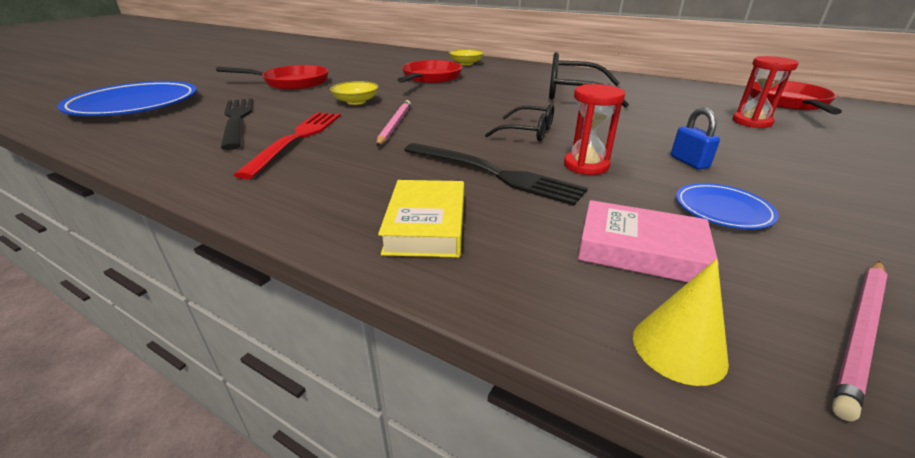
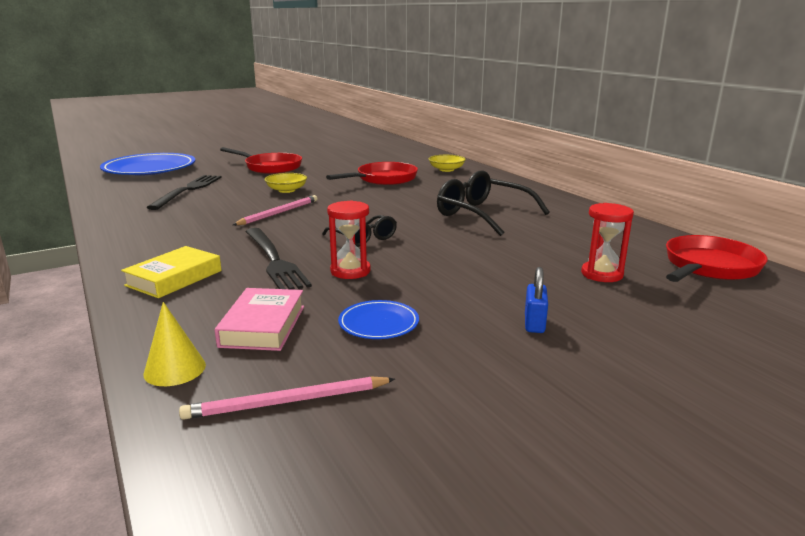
camera: 30 degrees right, 10 degrees down
red fork [234,112,341,179] -> none
pink book [578,200,719,282] -> pink book turned 45 degrees clockwise [214,288,304,351]
blue padlock [671,108,720,169] -> blue padlock moved to [525,267,548,333]

